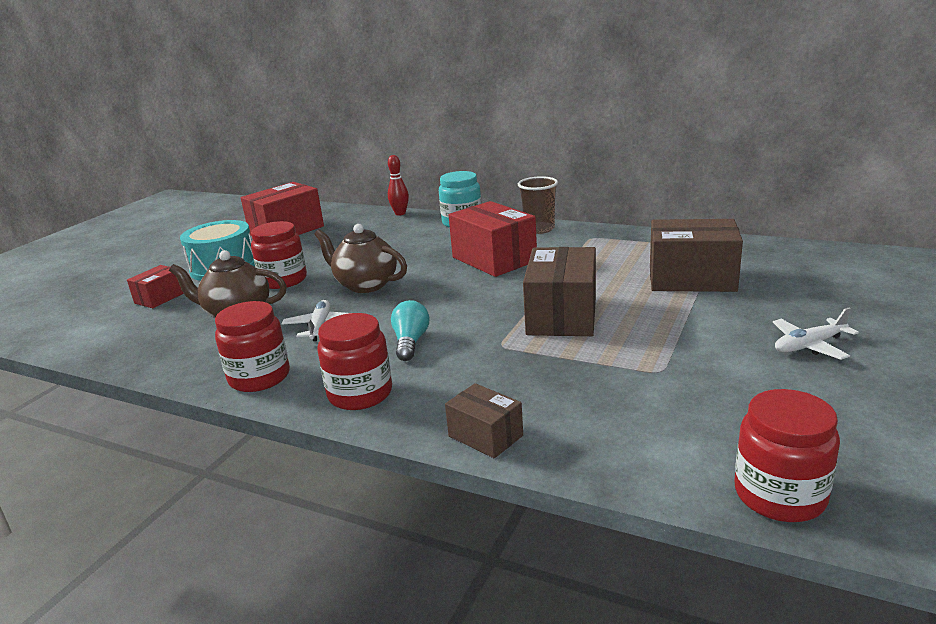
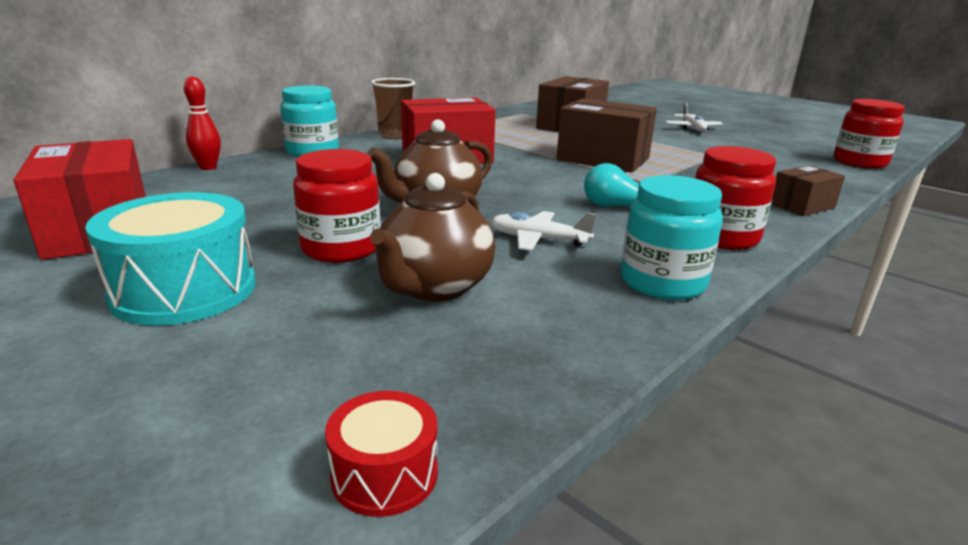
camera: 75 degrees left, 0 degrees up
red box [127,265,184,308] -> none
red jar [215,301,290,392] -> turquoise jar [621,175,723,300]
none -> red drum [325,391,438,517]

